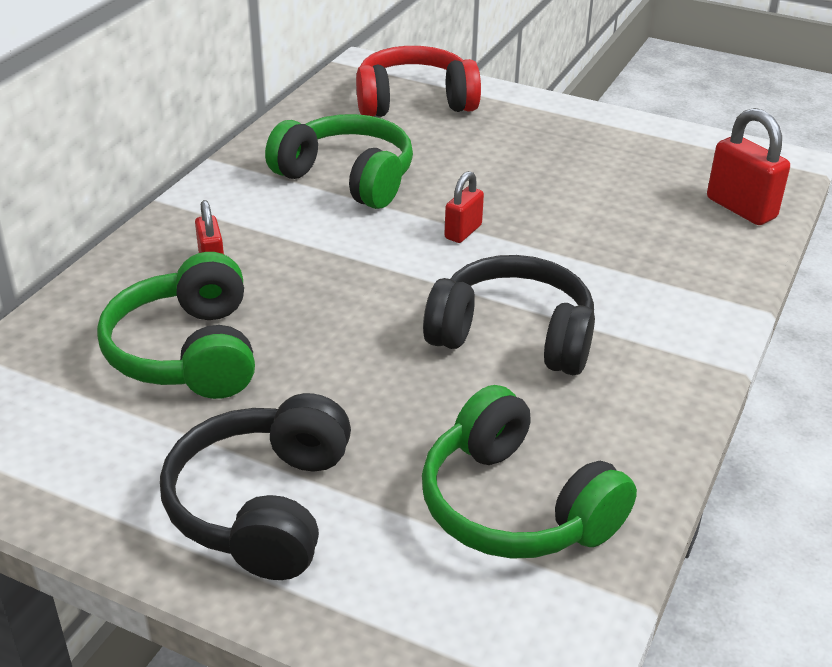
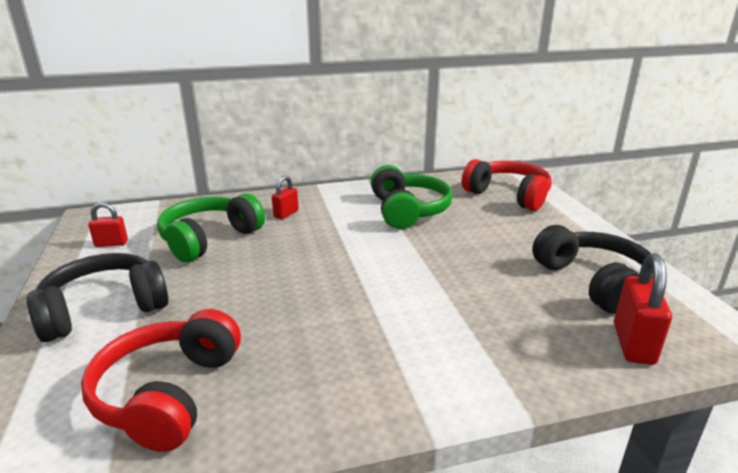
camera: 50 degrees right, 10 degrees down
green headphones [422,385,637,559] -> red headphones [81,309,241,452]
black headphones [423,255,595,375] -> black headphones moved to [532,225,653,314]
red padlock [444,171,484,243] -> red padlock moved to [88,202,128,247]

